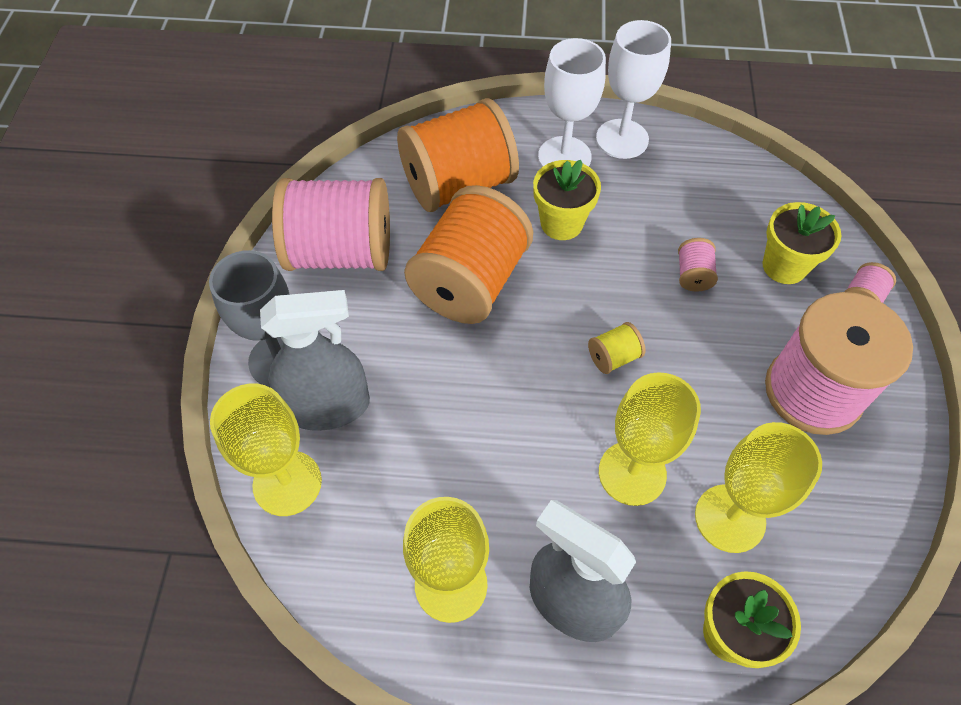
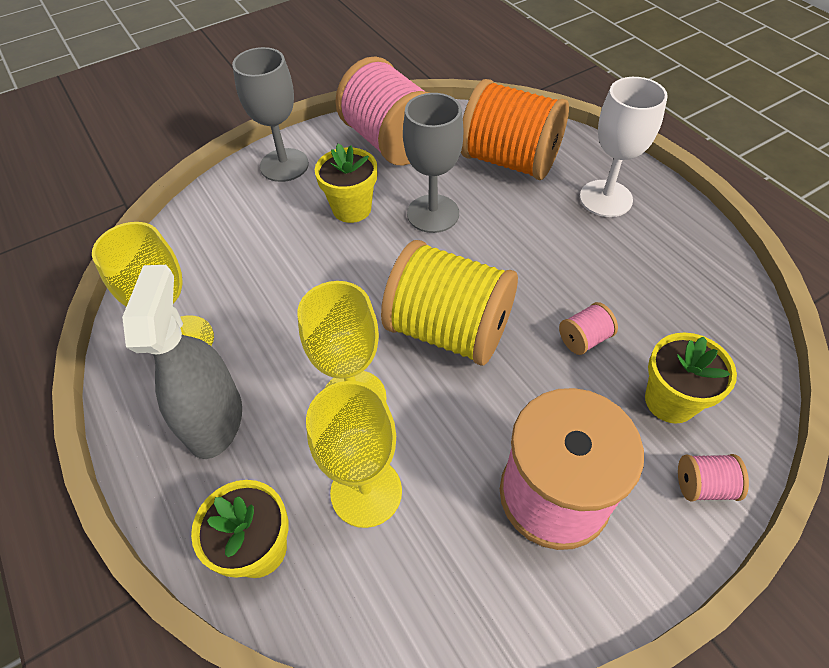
camera: 55 degrees right, 5 degrees down
yellow goblet [210,384,322,516] -> none
grey spray bottle [260,290,370,431] -> none
orange spool [404,185,533,324] -> grey goblet [403,93,464,233]
yellow flower pot [533,160,601,240] -> yellow flower pot moved to [315,143,377,223]
yellow spool [588,322,646,374] -> yellow spool [381,240,518,366], size x2.47
white goblet [596,20,671,159] -> none

